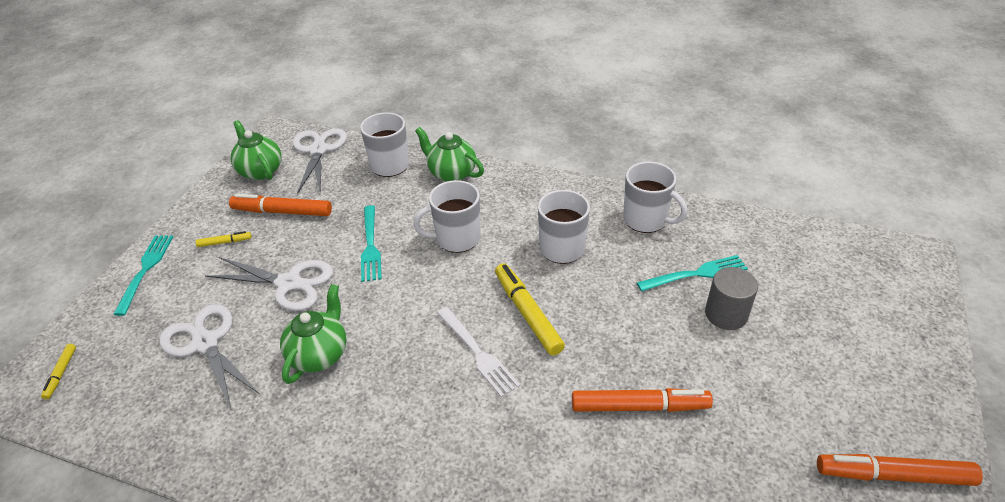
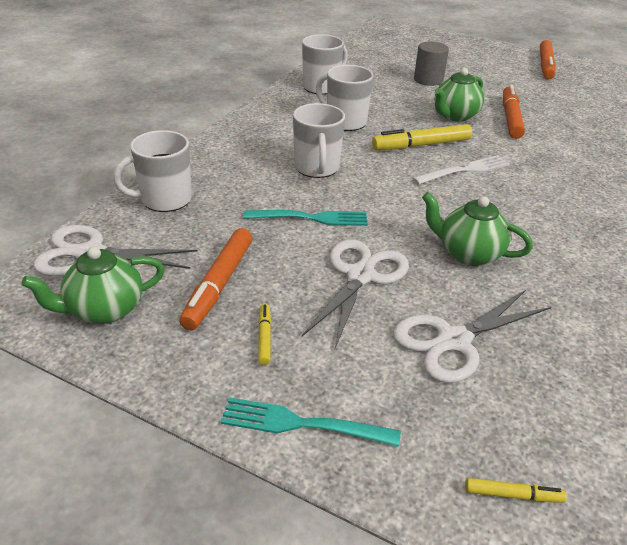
camera: 85 degrees left, 5 degrees down
green teapot [415,127,484,182] -> green teapot moved to [434,68,484,122]
turquoise fork [637,255,748,291] -> none

